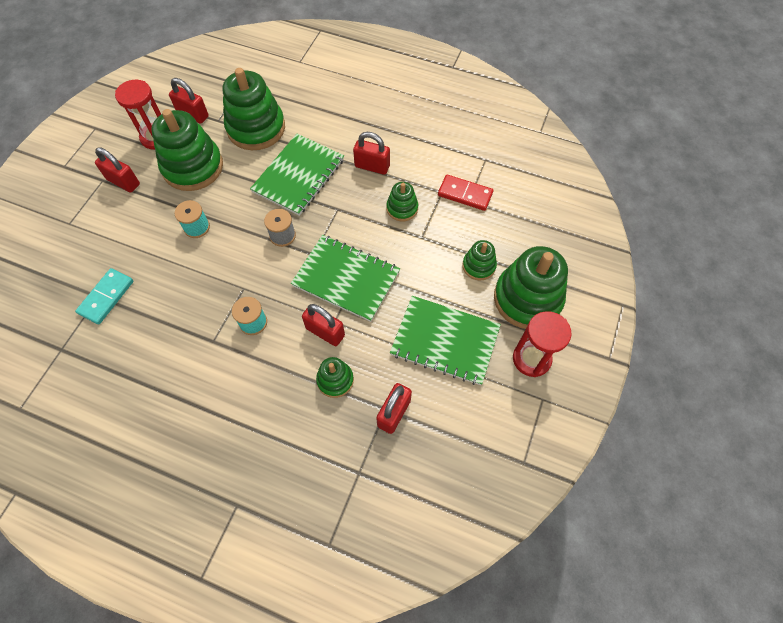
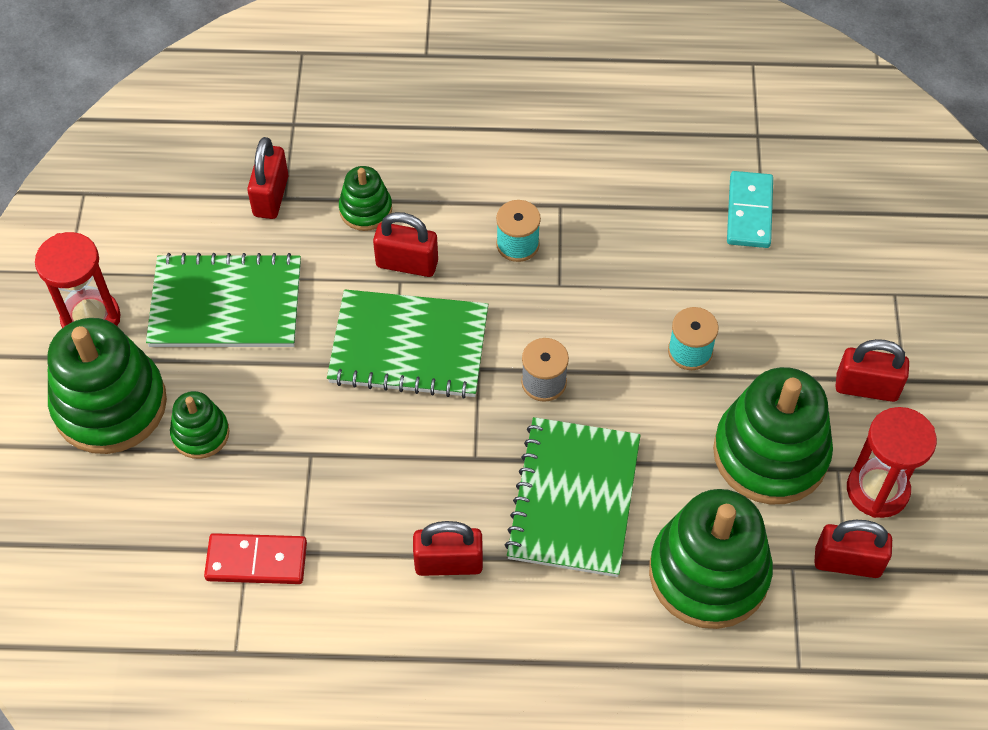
camera: 160 degrees right, 5 degrees down
green stacking toy [386,182,418,221] -> none

